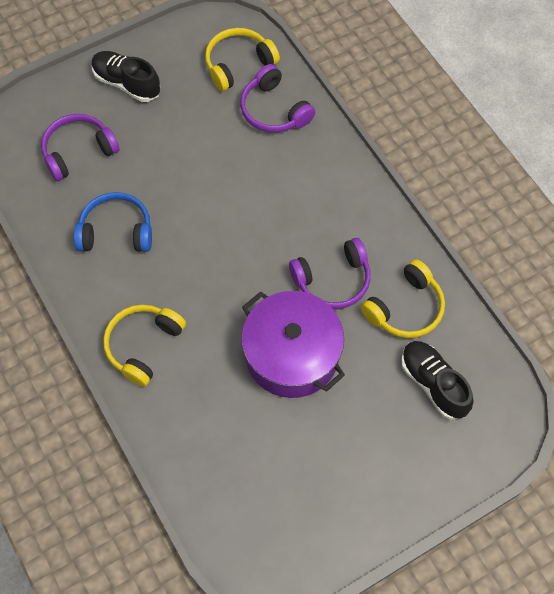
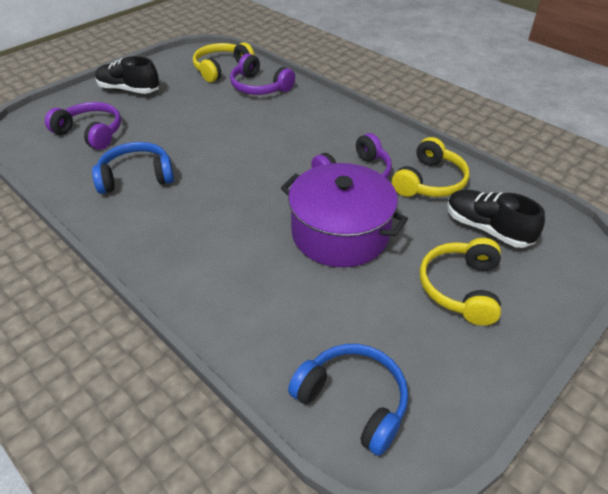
camera: 15 degrees left, 20 degrees down
purple headphones [41,114,119,181] -> purple headphones turned 75 degrees clockwise [45,102,121,150]
yellow headphones [103,304,186,387] -> yellow headphones moved to [420,238,501,326]
none -> blue headphones [288,344,408,456]

